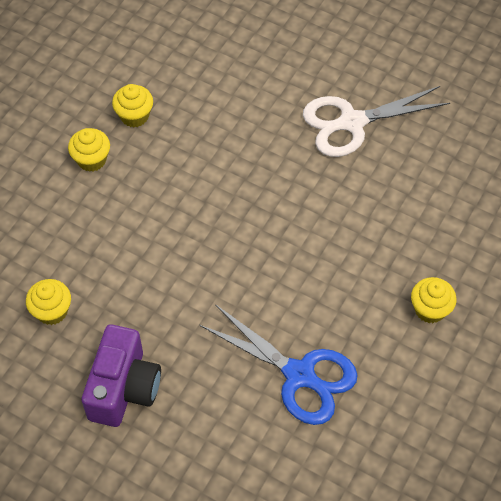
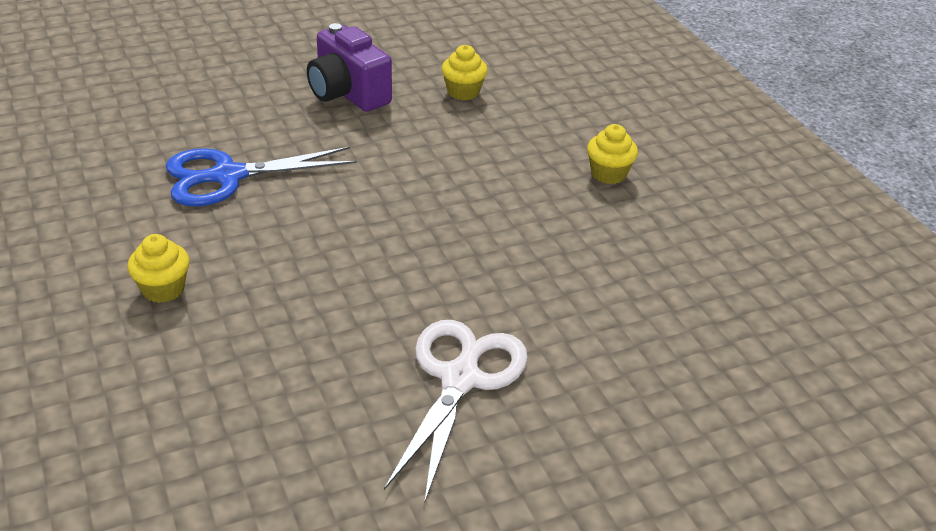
camera: 125 degrees right, 20 degrees down
yellow cupcake [112,84,153,127] -> none

